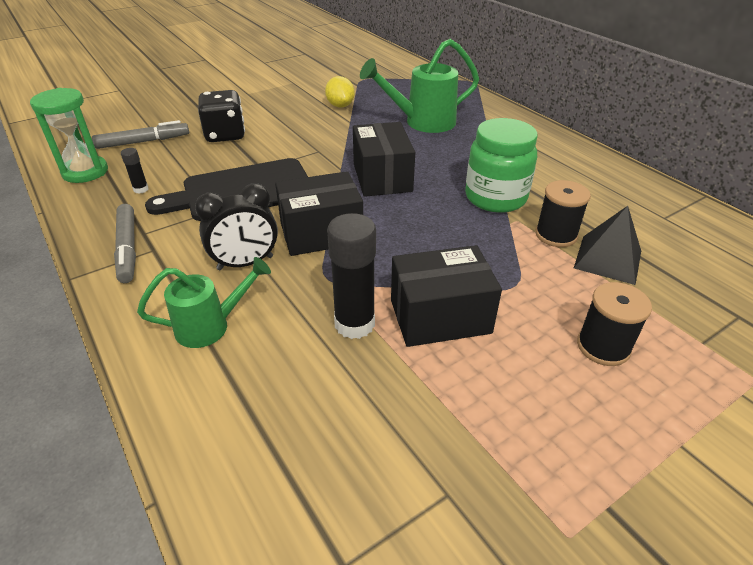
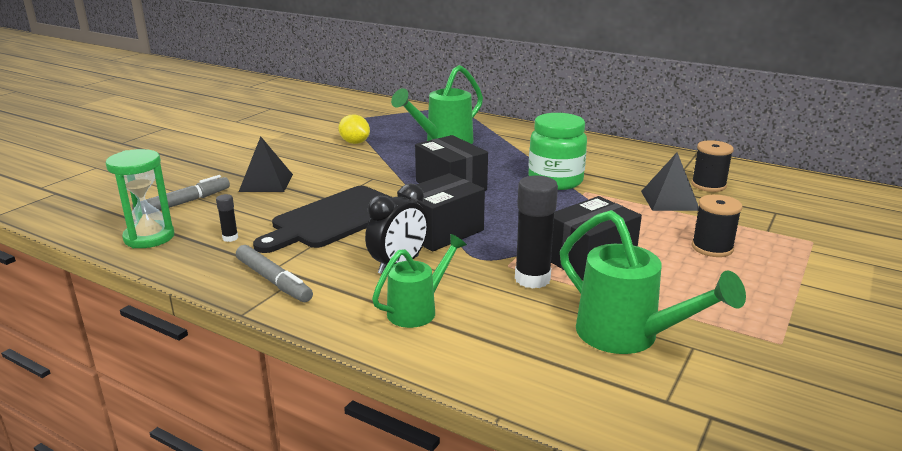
camera: 25 degrees left, 15 degrees down
black dice [198,90,245,142] -> black pyramid [239,137,293,192]
black spool [535,180,591,247] -> black spool moved to [691,140,734,192]
none -> green watering can [560,210,746,354]

